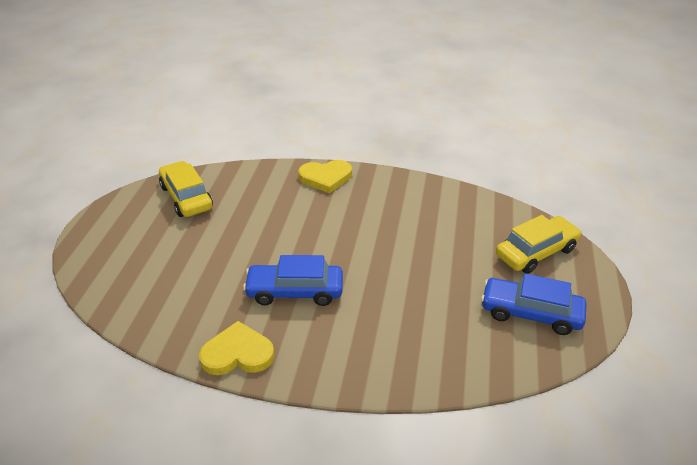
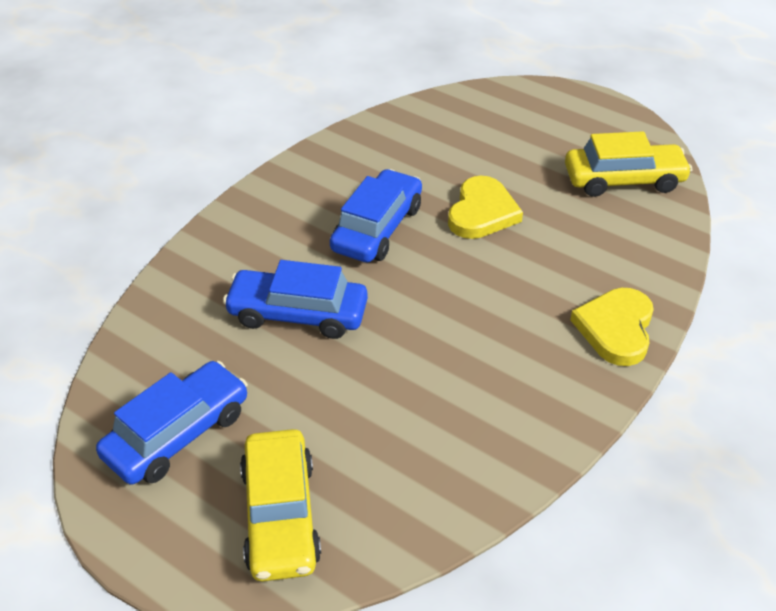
camera: 115 degrees right, 5 degrees up
yellow heart [199,321,275,375] -> yellow heart moved to [448,176,523,239]
none -> blue car [223,260,368,339]

